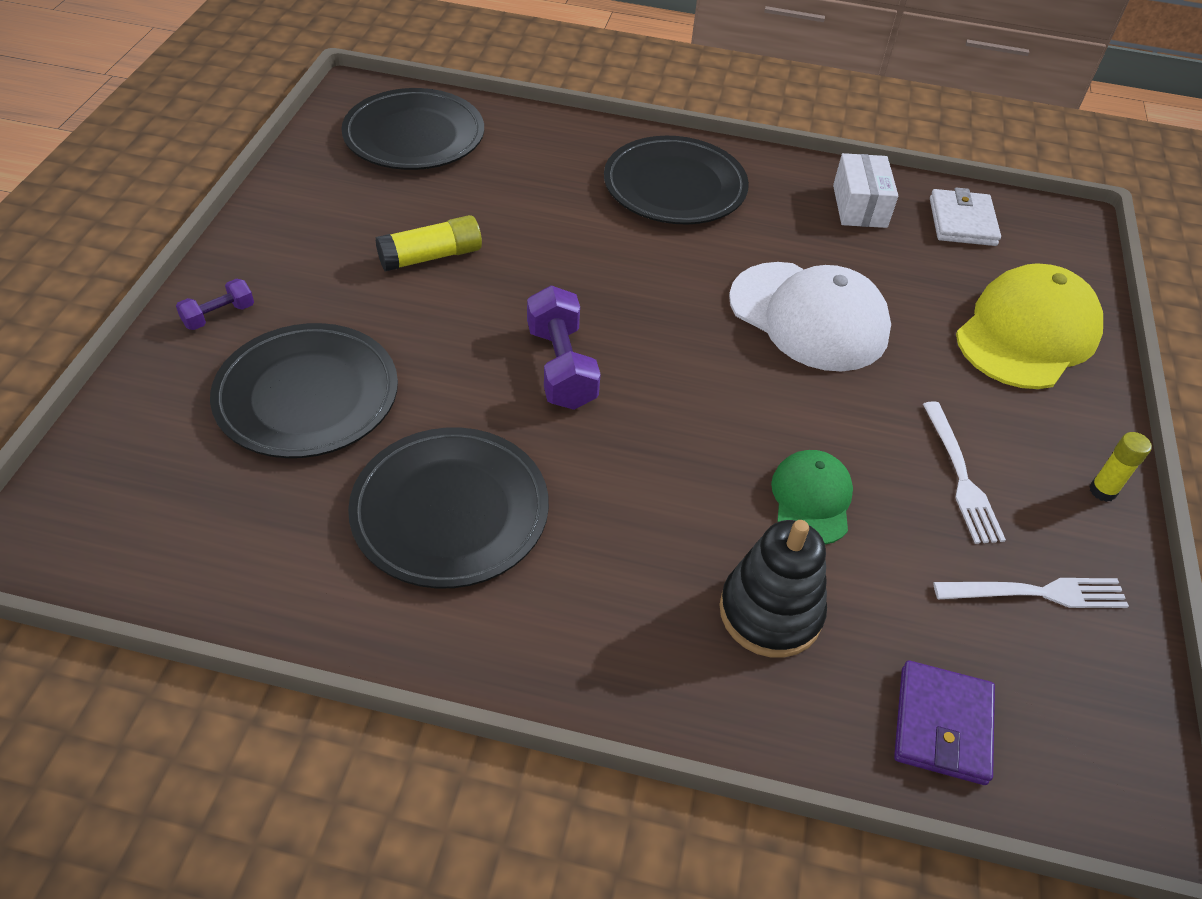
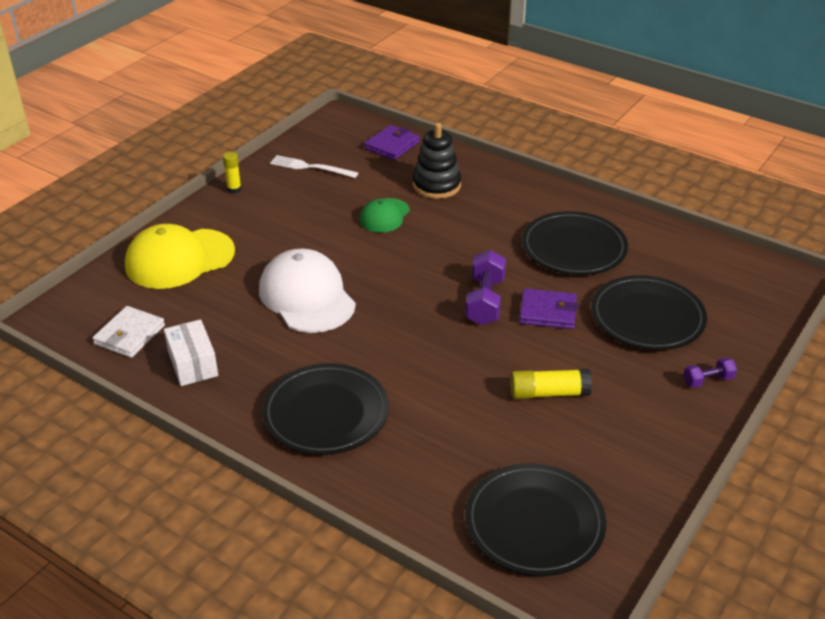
camera: 155 degrees left, 10 degrees down
white box [833,153,898,228] -> white box turned 45 degrees counterclockwise [164,319,218,386]
white fork [923,401,1006,544] -> none
none -> purple wallet [519,288,578,329]

